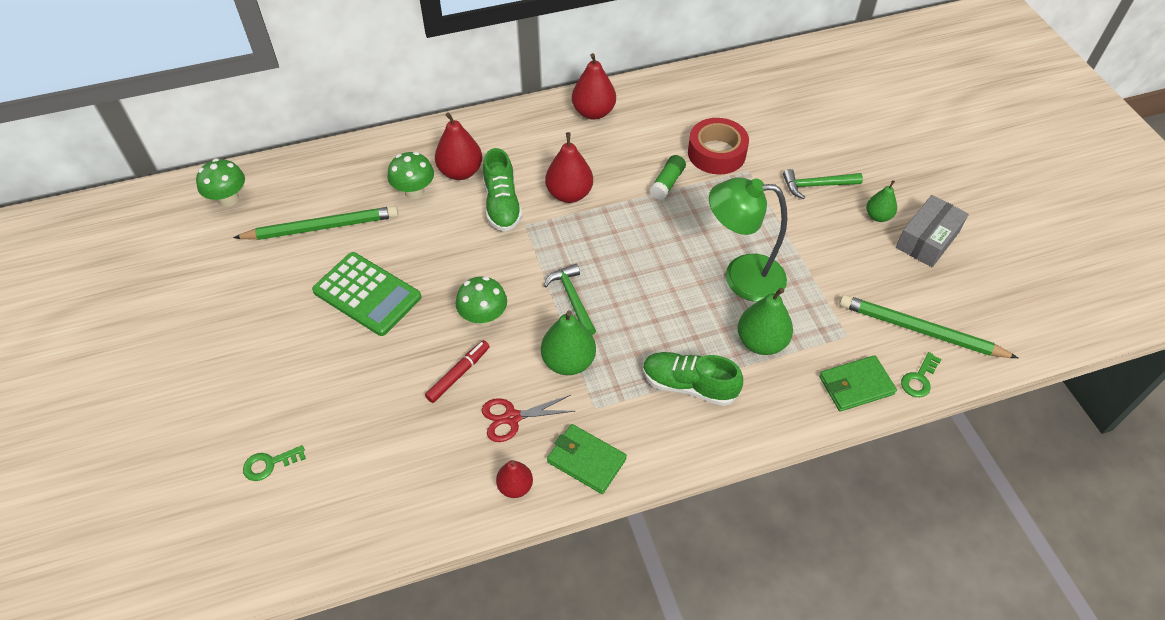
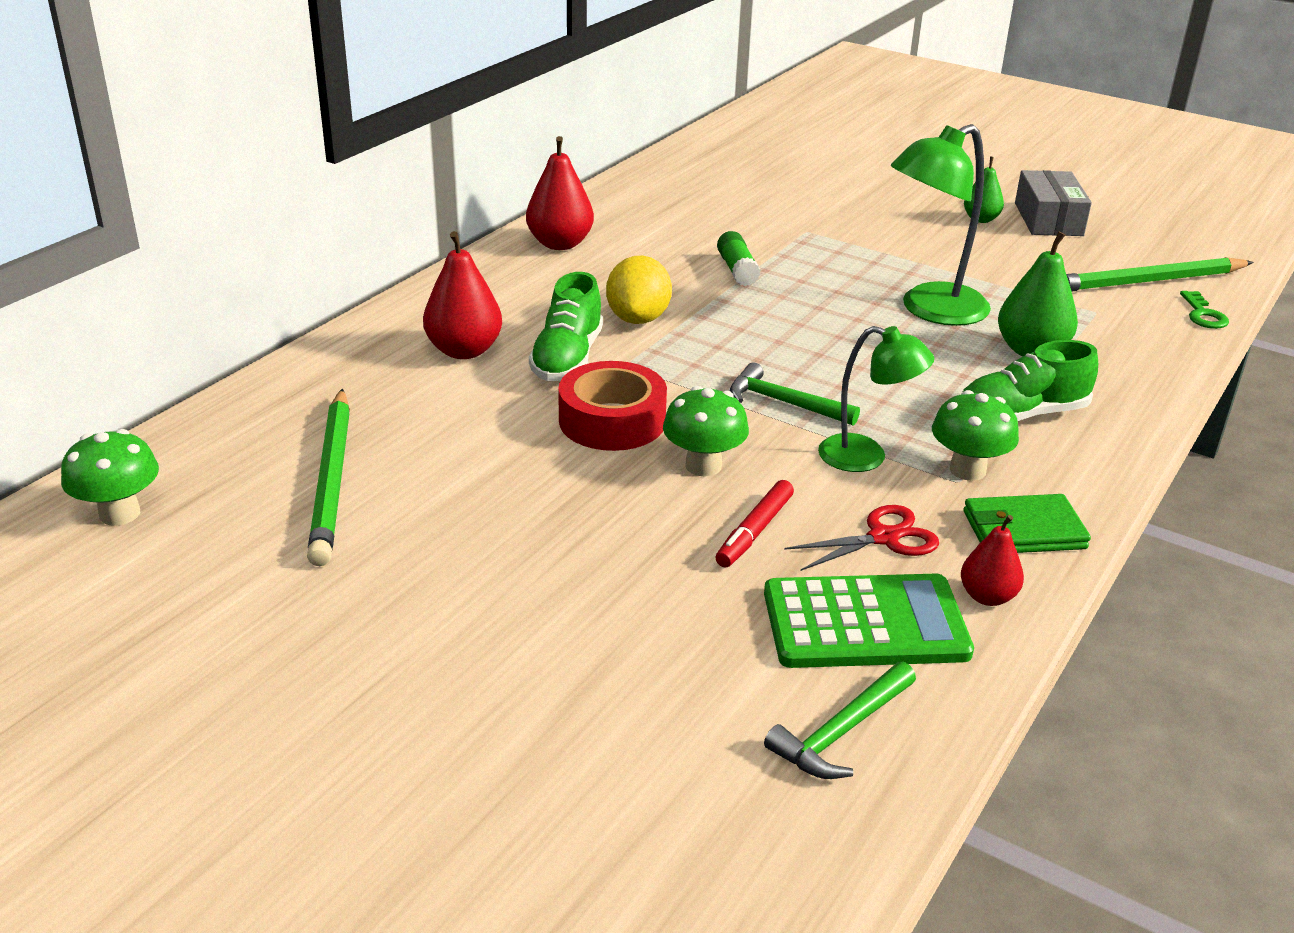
camera: 40 degrees left, 20 degrees down
green pencil [233,206,398,240] -> green pencil turned 135 degrees clockwise [307,389,350,566]
green key [243,445,306,481] -> none
green calculator [312,252,421,336] -> green calculator moved to [764,574,974,668]
green mushroom [387,152,434,199] -> green mushroom moved to [932,390,1019,481]
red marker [425,340,490,403] -> red marker turned 150 degrees counterclockwise [715,480,794,568]
red scissors [482,395,575,442] -> red scissors turned 150 degrees counterclockwise [784,505,939,571]
green shoe [483,148,522,232] -> green shoe turned 60 degrees clockwise [529,272,603,381]
green pear [541,310,596,375] -> green lamp [818,326,934,472]
red pear [545,132,593,203] -> yellow lemon [606,255,672,324]
red tape [688,118,749,174] -> red tape moved to [558,361,667,451]
green hammer [783,169,863,199] -> green hammer moved to [764,662,916,779]
green wallet [819,355,897,412] -> none

